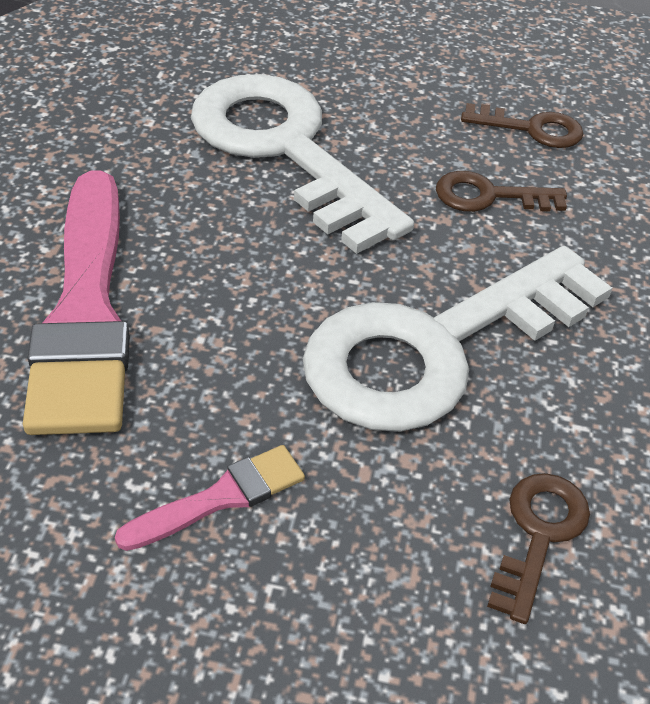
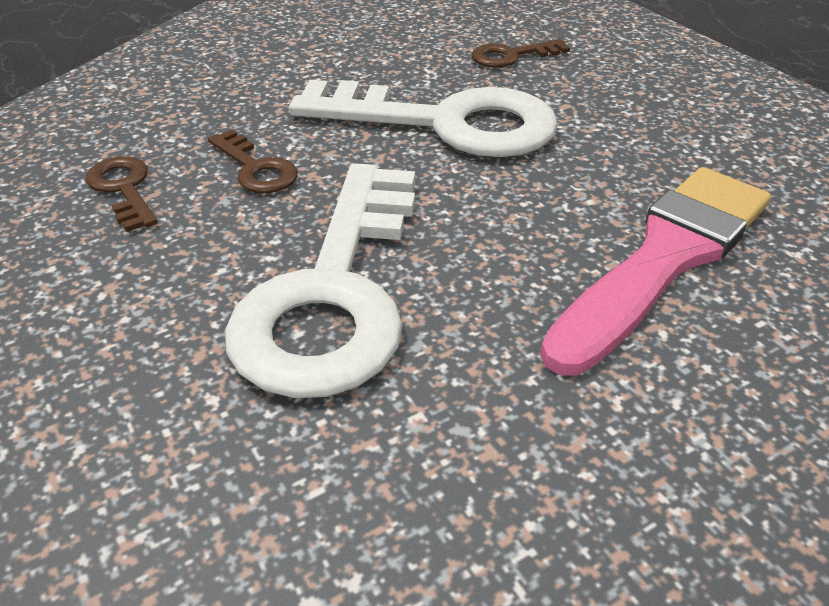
camera: 130 degrees left, 5 degrees down
pink brush [115,445,305,551] -> none

